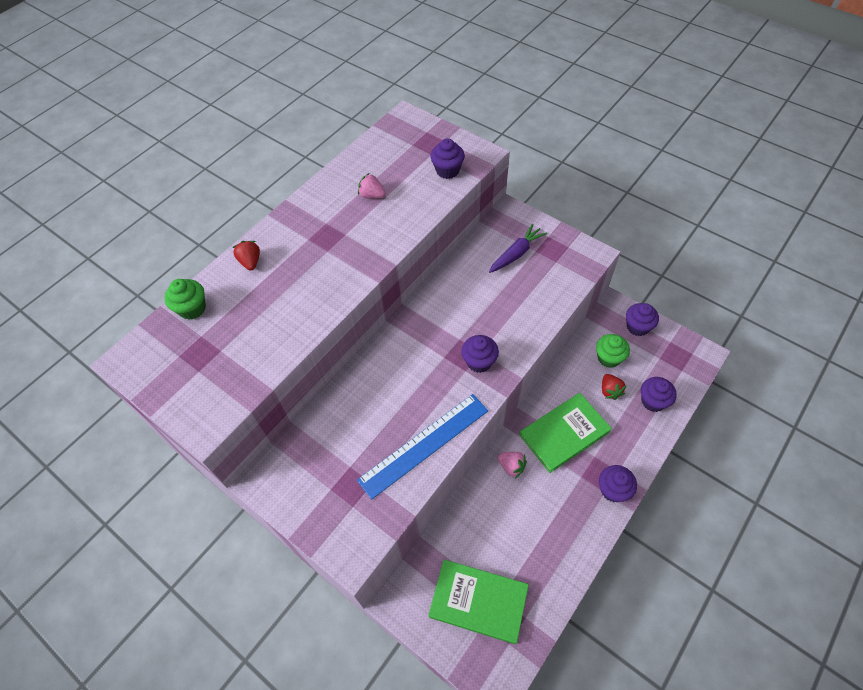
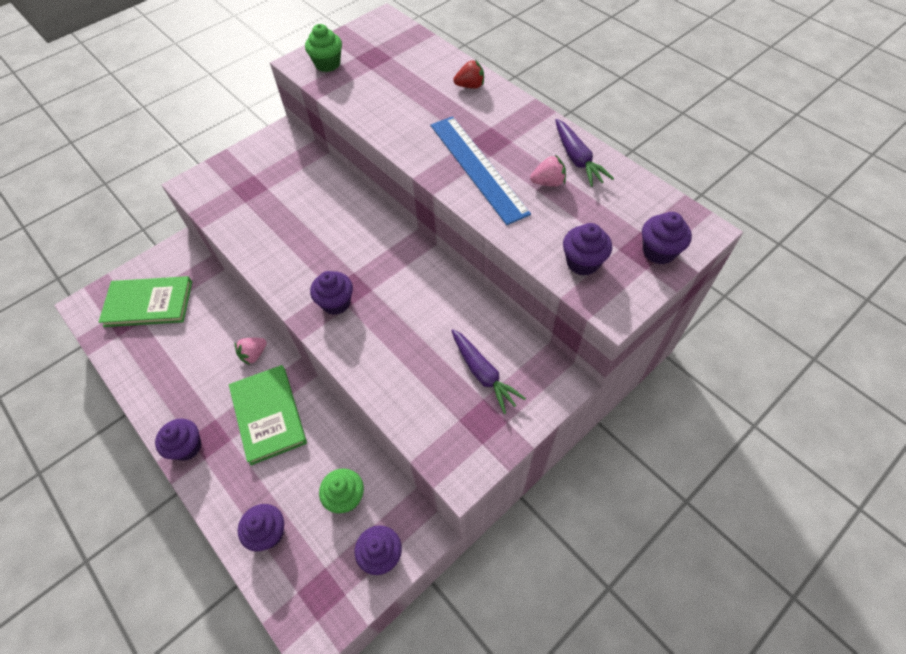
camera: 100 degrees right, 0 degrees up
green cupcake [164,279,206,319] -> green cupcake moved to [305,24,342,72]
blue ruler [357,394,488,500] -> blue ruler moved to [430,116,531,225]
pink strawberry [358,173,386,199] -> pink strawberry turned 45 degrees clockwise [530,155,566,187]
green book [429,559,529,644] -> green book turned 60 degrees clockwise [99,276,192,327]
red strawberry [602,374,627,400] -> none
none -> purple carrot [555,119,614,187]
none -> purple cupcake [642,212,692,264]

